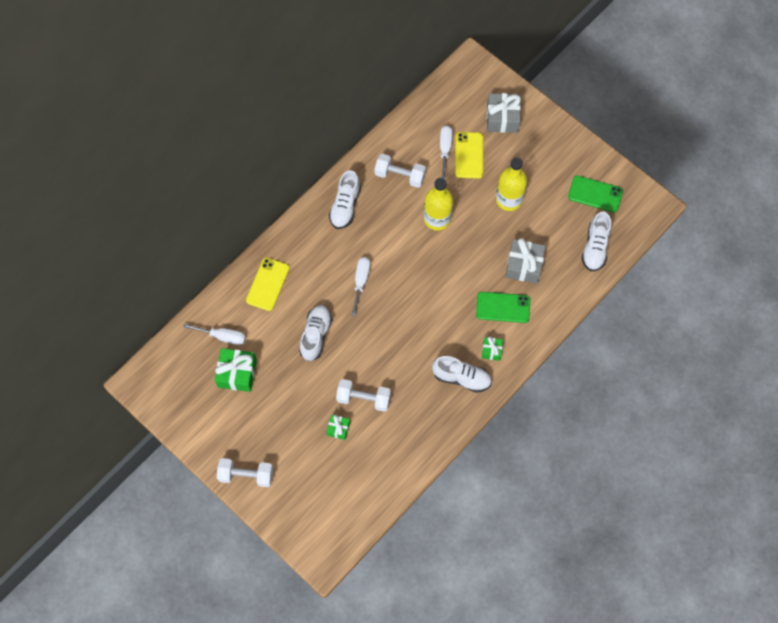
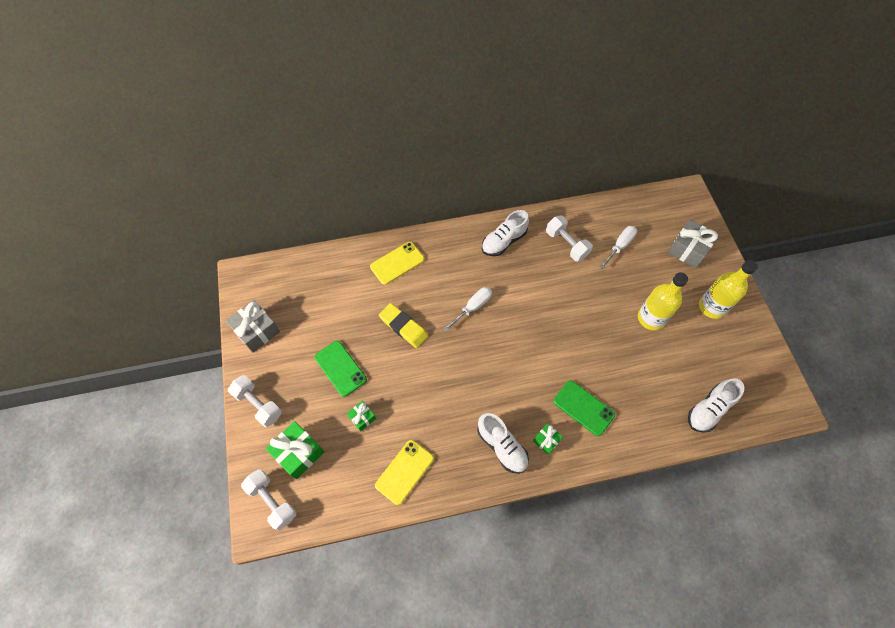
camera: 35 degrees right, 5 degrees down
white screwdriver [183,324,246,345] -> none
green gift [215,348,257,392] -> green gift moved to [266,421,324,479]
white shoe [299,305,332,361] -> yellow eraser [379,303,428,348]
white dumbbell [336,379,391,412] -> white dumbbell moved to [241,469,296,530]
yellow bottle [424,178,453,231] -> yellow bottle moved to [699,260,758,319]
yellow phone [455,132,483,178] -> yellow phone moved to [375,440,434,505]
grey gift [505,238,546,284] -> grey gift moved to [226,300,280,353]
green phone [568,176,623,212] -> green phone moved to [315,341,367,397]

